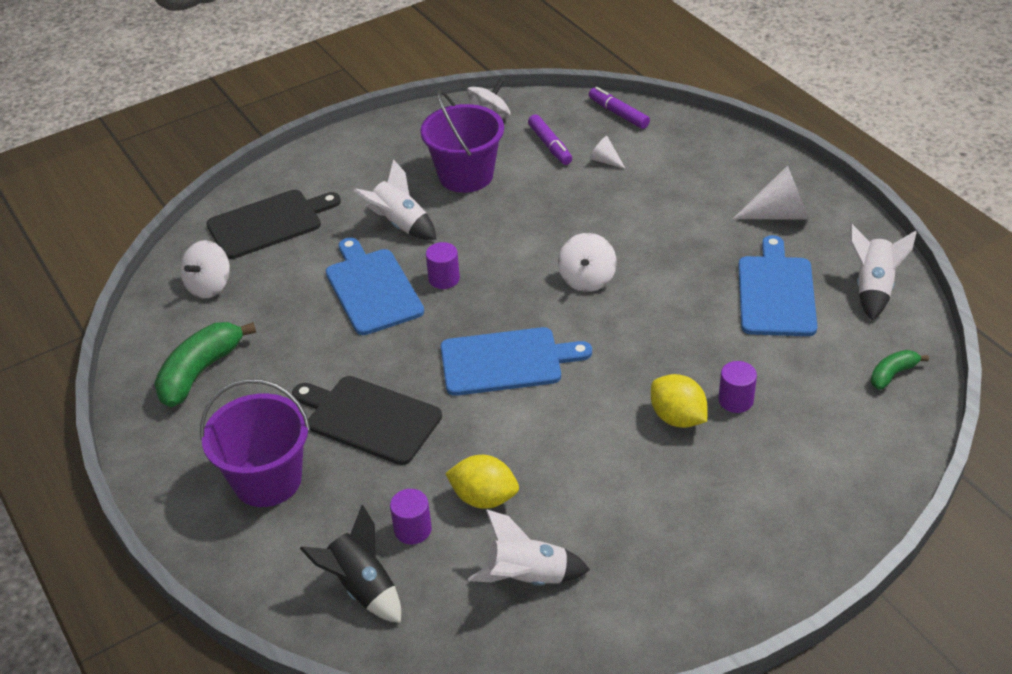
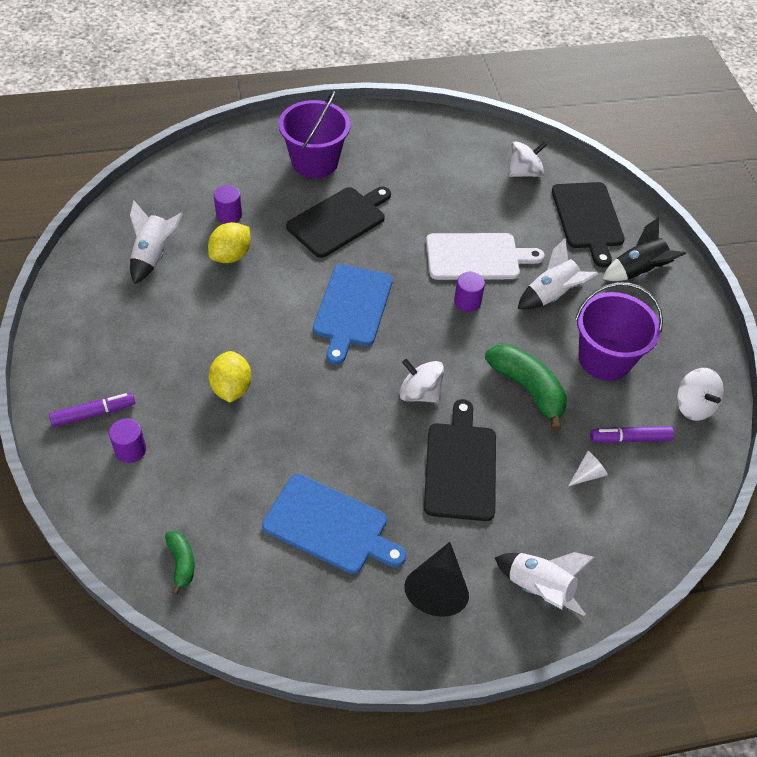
camera: 105 degrees right, 10 degrees up
green banana [154,322,256,407] -> green banana moved to [485,344,567,431]
white spinning top [180,240,230,298] -> white spinning top turned 105 degrees clockwise [509,141,547,177]
black rocket [300,505,401,623] -> black rocket moved to [602,217,686,281]
blue cutting board [326,237,424,335] -> white cutting board [426,233,545,280]
purple marker [589,87,650,129] -> purple marker moved to [49,393,135,427]
yellow lemon [651,374,707,428] -> yellow lemon turned 75 degrees counterclockwise [208,351,252,403]
purple cylinder [718,361,757,413] -> purple cylinder moved to [109,419,146,463]
white cone [733,165,809,219] -> black cone [404,542,469,617]
white rocket [850,224,917,320] -> white rocket moved to [495,552,594,616]
none -> black cutting board [424,399,496,521]

